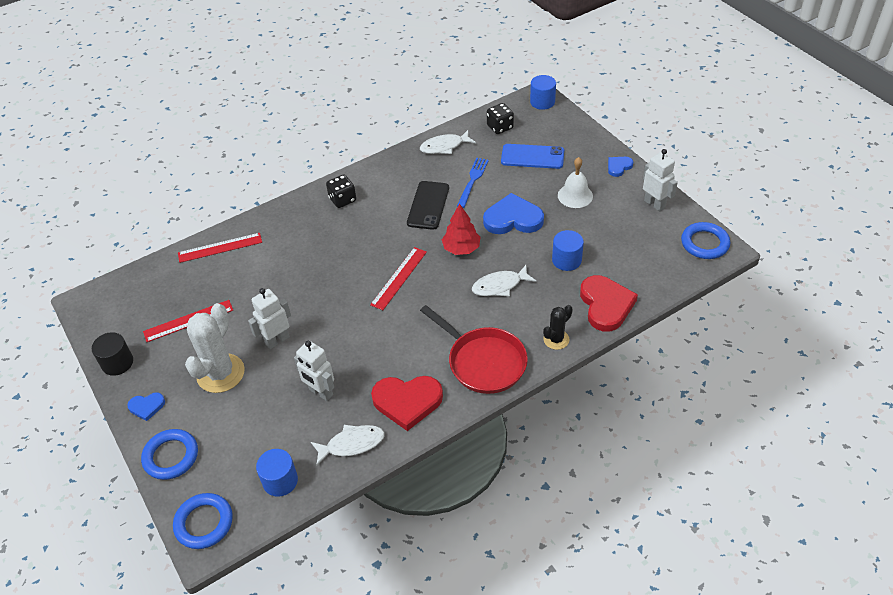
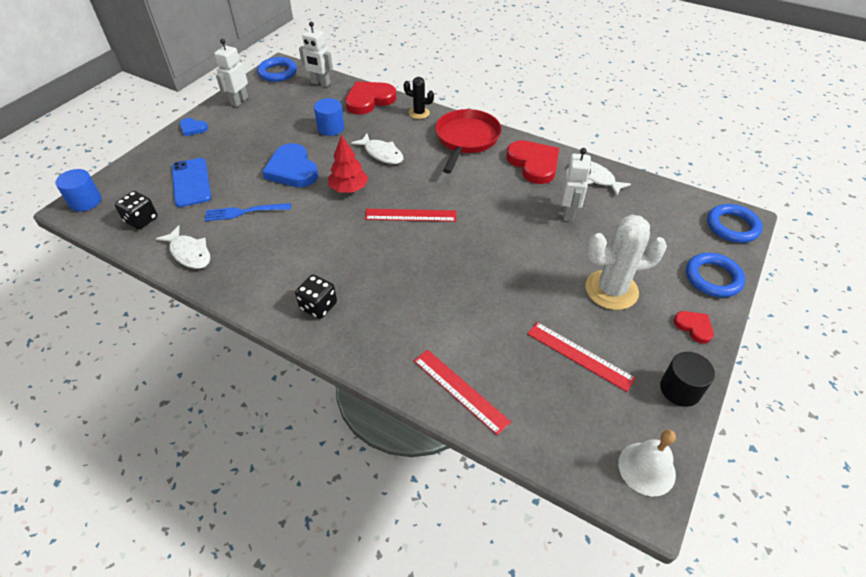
camera: 120 degrees left, 0 degrees up
blue heart [127,393,165,421] -> red heart [674,311,714,344]
white robot [248,288,291,349] -> white robot moved to [299,22,333,87]
blue cylinder [256,449,298,497] -> none
black phone [407,181,449,230] -> none
white bell [558,157,593,208] -> white bell moved to [618,430,676,496]

